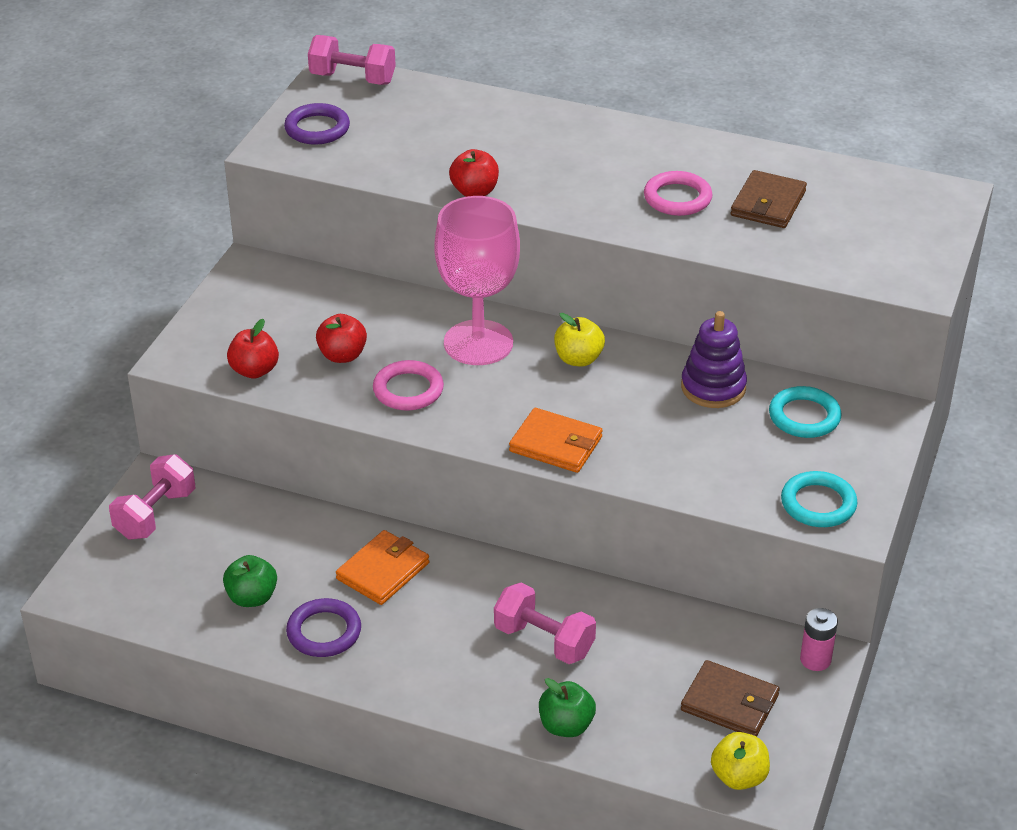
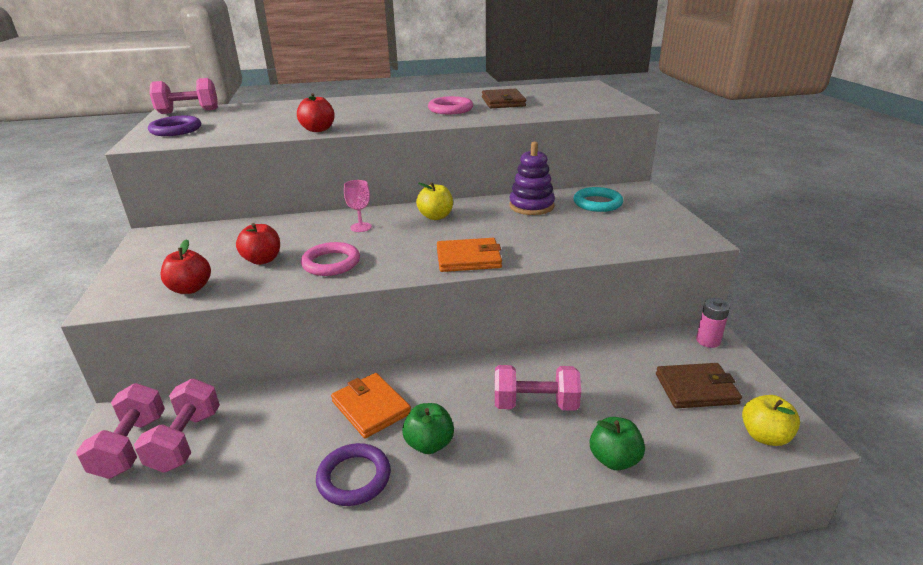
camera: 30 degrees left, 10 degrees down
green apple [223,555,277,607] -> green apple moved to [402,403,454,454]
orange wallet [336,530,429,605] -> orange wallet turned 45 degrees counterclockwise [331,373,411,438]
pink goblet [434,196,520,365] -> pink goblet [344,180,372,232], size x0.40
turquoise ring [781,471,858,527] -> none
none -> pink dumbbell [134,378,220,473]

